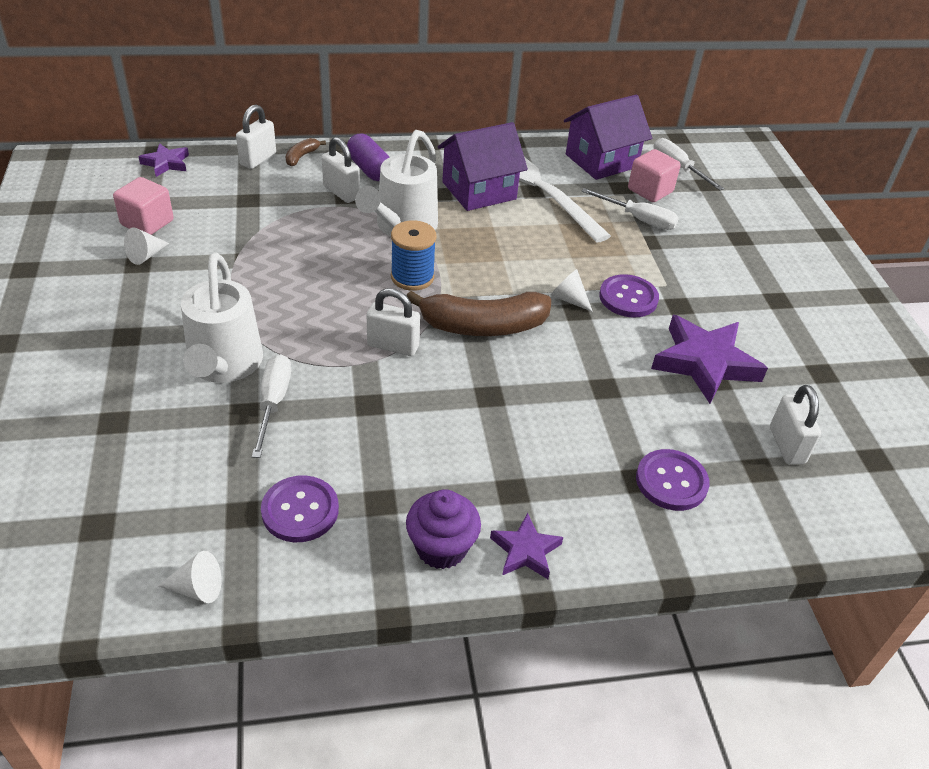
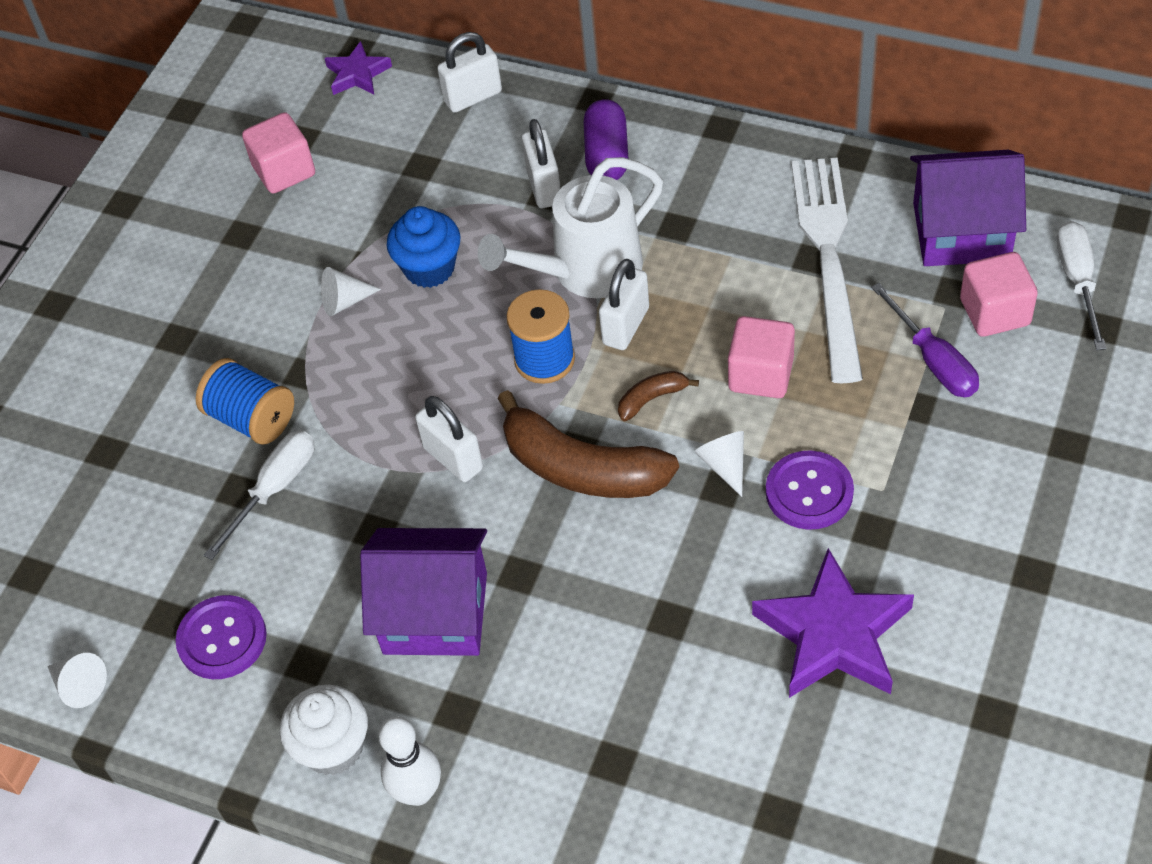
camera: 40 degrees right, 10 degrees up
white cone [124,228,170,265] -> white cone moved to [321,267,381,316]
white watering can [181,253,263,383] -> blue spool [196,358,294,445]
brown banana [286,138,326,166] -> brown banana moved to [618,371,699,421]
purple cupcake [406,489,481,569] -> white cupcake [280,685,368,775]
purple house [438,122,528,211] -> purple house moved to [360,528,487,656]
purple star [490,513,563,579] -> white bowling pin [378,717,441,806]
white screwdriver [582,188,679,230] -> purple screwdriver [871,283,979,397]
purple button [636,449,710,511] -> none
white padlock [770,385,821,465] -> white padlock moved to [599,259,649,350]
none -> blue cupcake [387,206,460,288]
none -> pink cube [728,316,795,398]

